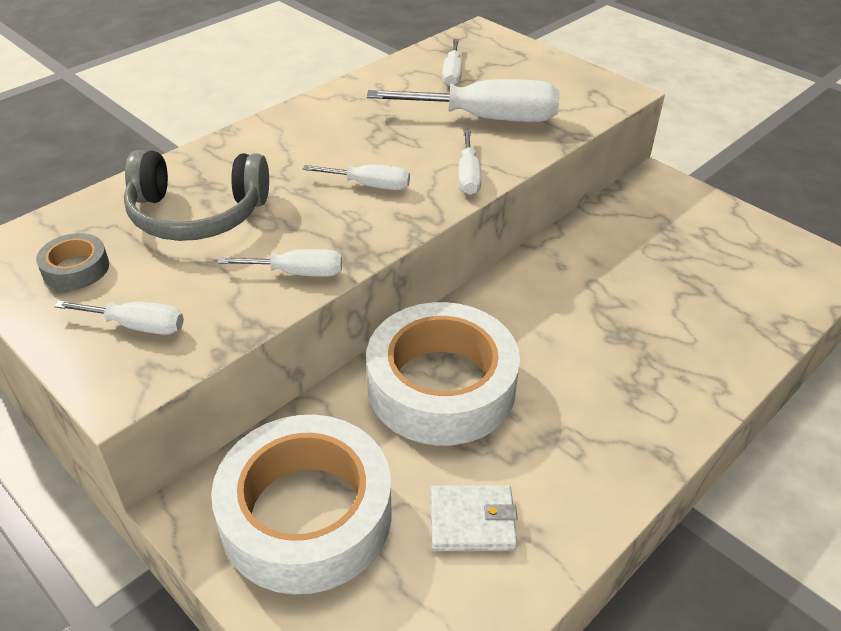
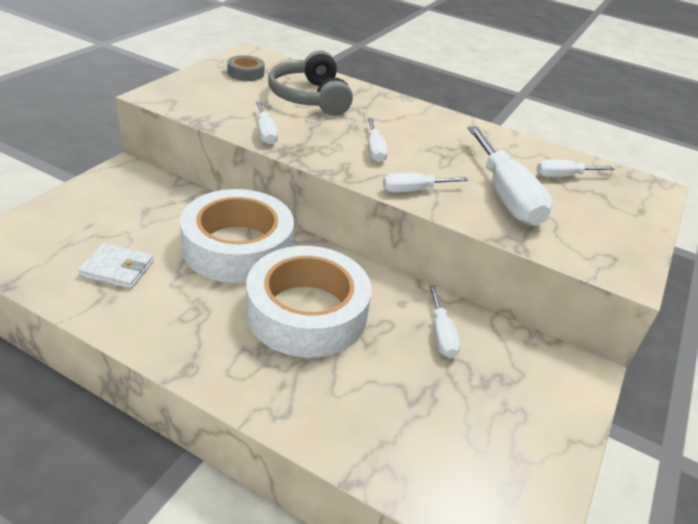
camera: 70 degrees right, 5 degrees down
white screwdriver [54,300,184,335] -> white screwdriver moved to [429,285,460,358]
white tape [211,415,392,594] -> white tape moved to [246,246,372,358]
white wallet [430,485,518,551] -> white wallet turned 60 degrees counterclockwise [78,243,154,289]

